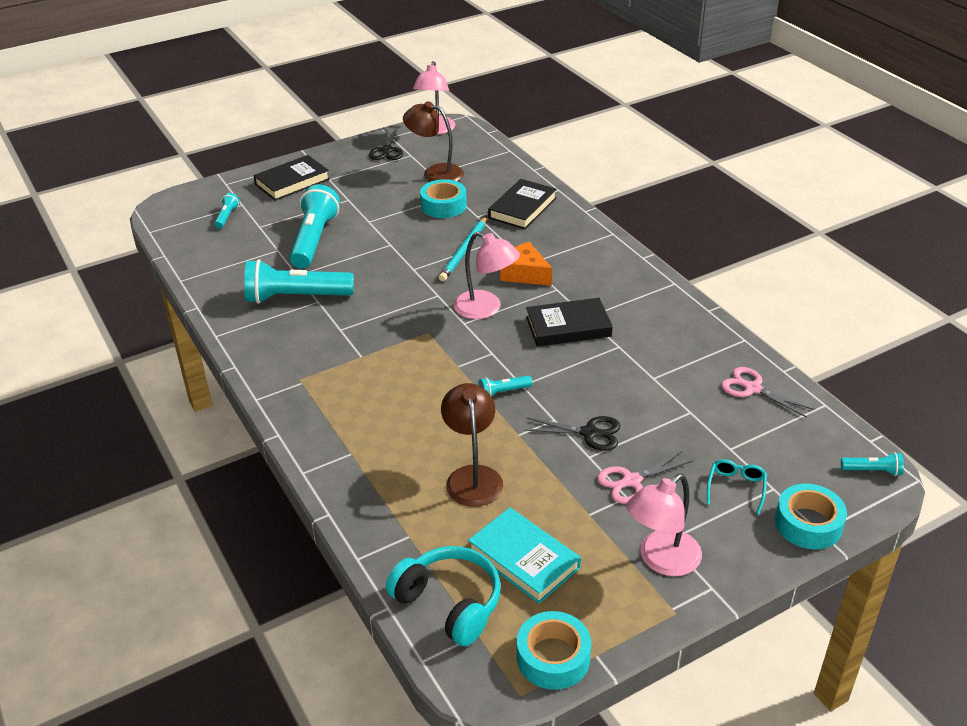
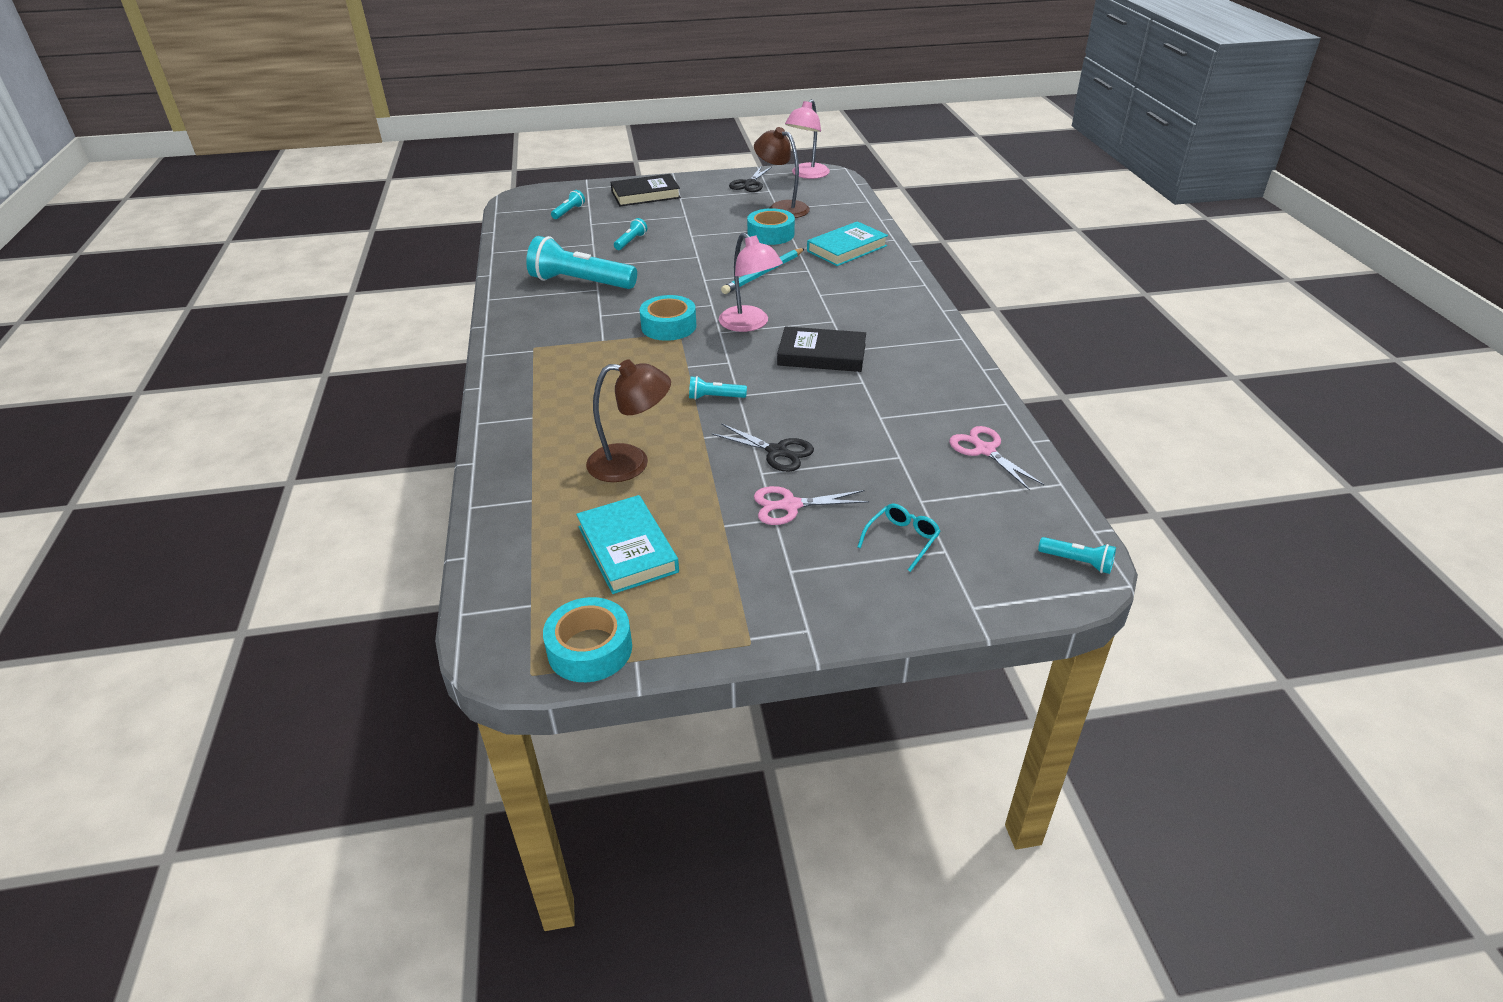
camera: 20 degrees right, 0 degrees up
turquoise flashlight [290,184,340,268] -> turquoise flashlight [614,218,647,250], size x0.45
turquoise headphones [386,546,501,647] -> none
brown lamp [441,383,503,507] -> brown lamp turned 75 degrees clockwise [586,359,671,482]
black book [488,179,557,229] -> turquoise book [807,221,888,266]
orange cheese [500,242,552,286] -> none
pink lamp [626,474,702,576] -> none
turquoise tape [775,484,847,549] -> turquoise tape moved to [640,295,696,341]

